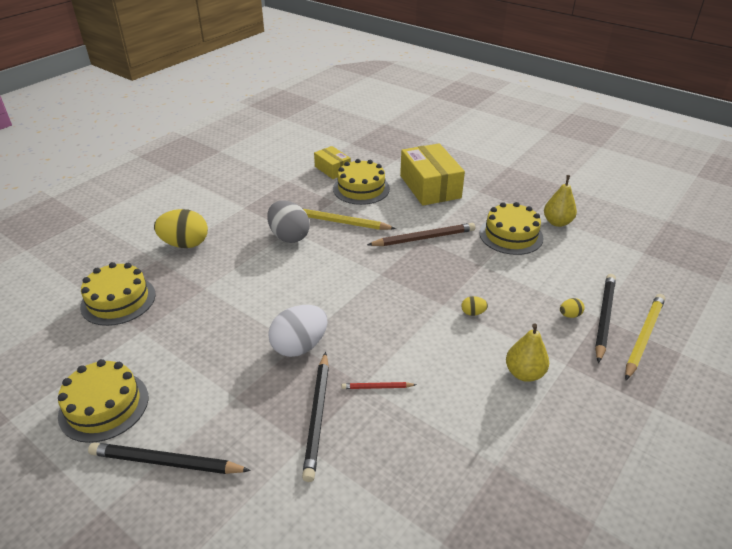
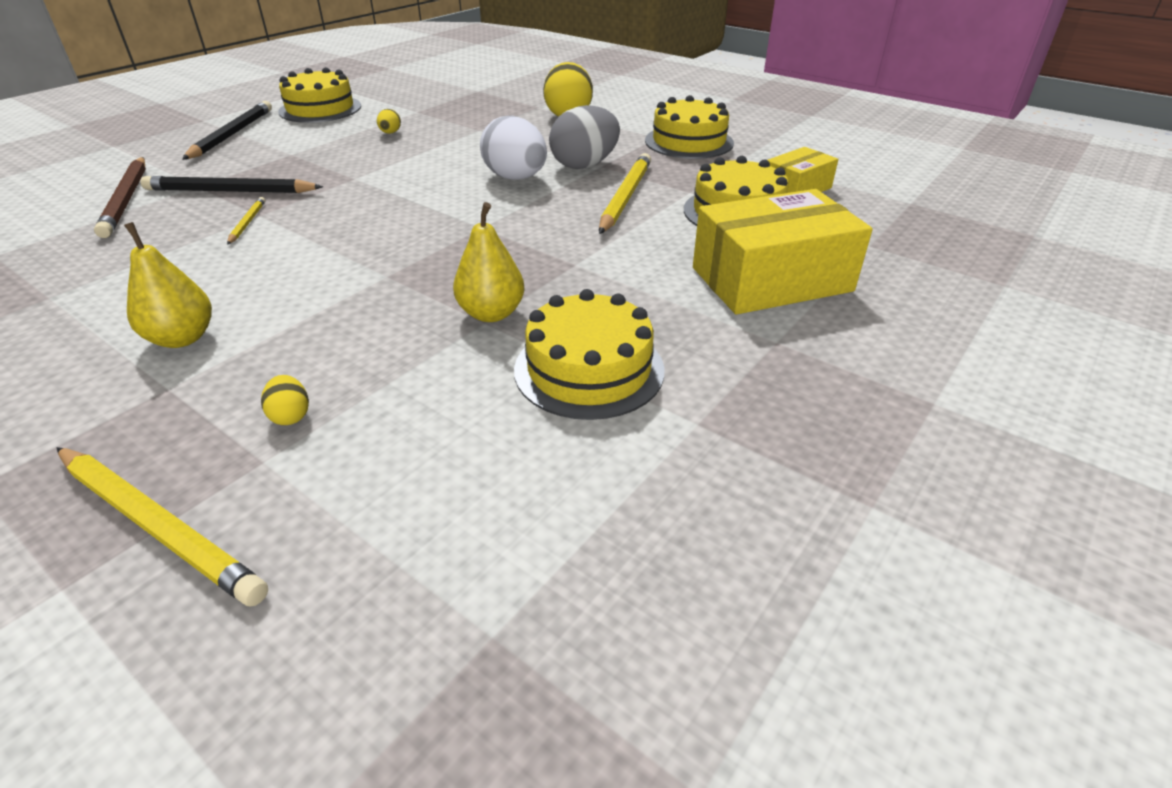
camera: 90 degrees right, 0 degrees up
yellow cake [80,262,156,326] -> yellow cake moved to [645,95,734,159]
white egg [268,305,328,357] -> white egg moved to [480,116,547,180]
red pencil [342,382,416,389] -> yellow pencil [227,197,265,245]
brown pencil [367,223,475,246] -> brown pencil moved to [94,157,146,238]
yellow egg [461,296,488,316] -> yellow egg moved to [377,109,401,134]
yellow pear [544,175,577,227] -> yellow pear moved to [453,202,525,322]
black pencil [595,274,616,363] -> none

